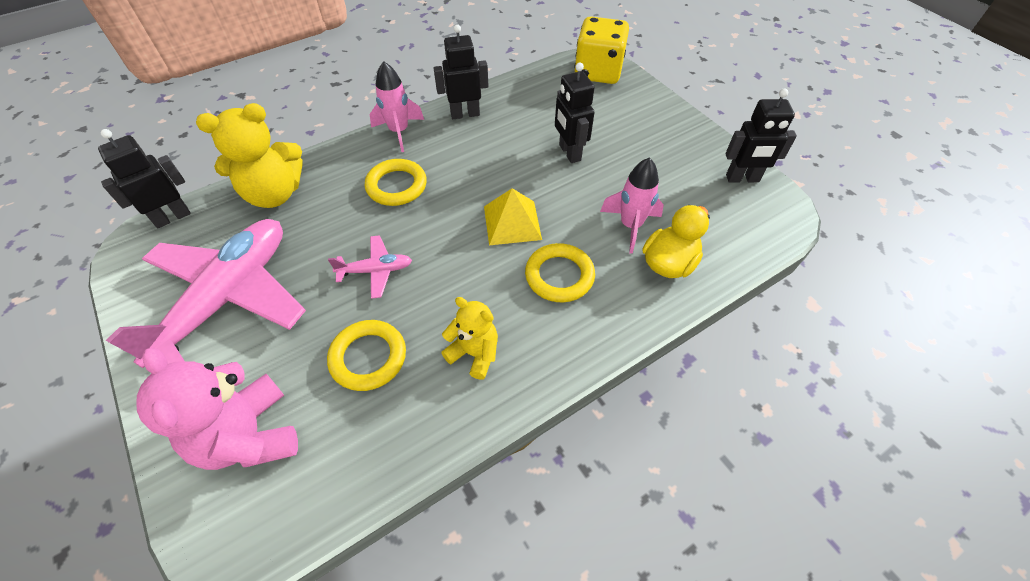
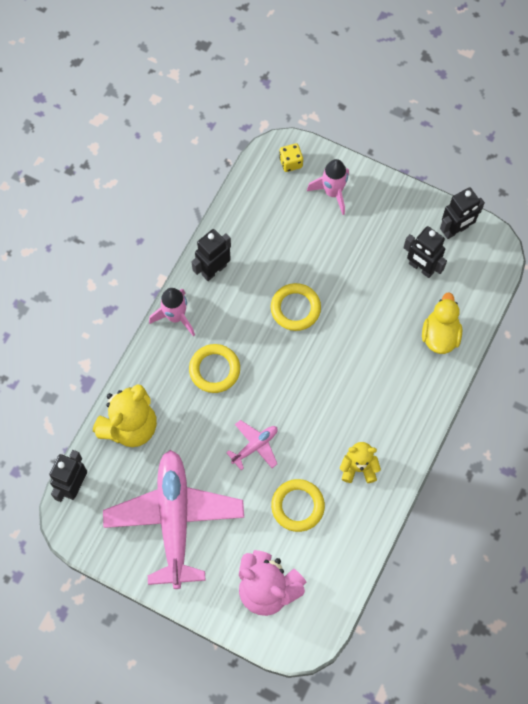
camera: 30 degrees left, 15 degrees up
yellow pyramid [484,188,542,245] -> none
yellow ring [525,243,595,302] -> yellow ring moved to [271,283,321,331]
black robot [555,62,595,163] -> black robot moved to [403,226,447,278]
yellow dice [574,17,629,84] -> yellow dice [279,143,303,172], size x0.47
pink rocket [600,157,664,254] -> pink rocket moved to [307,159,349,215]

